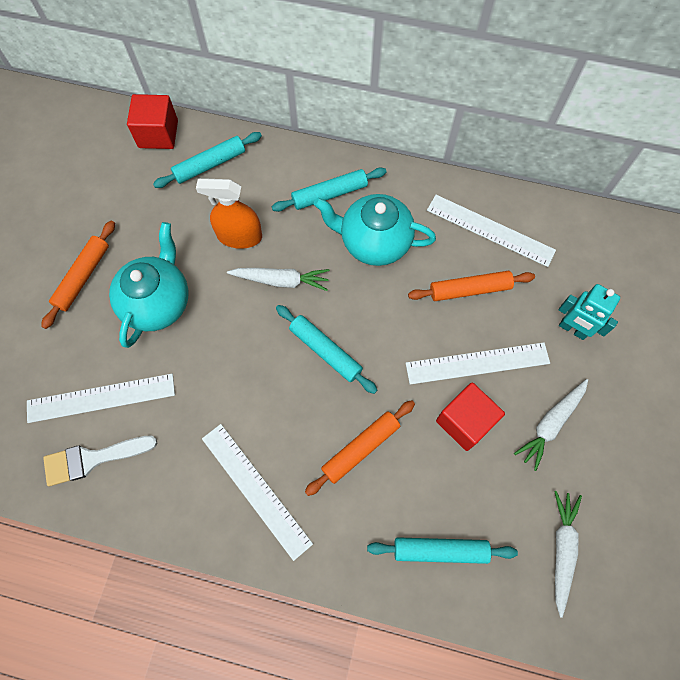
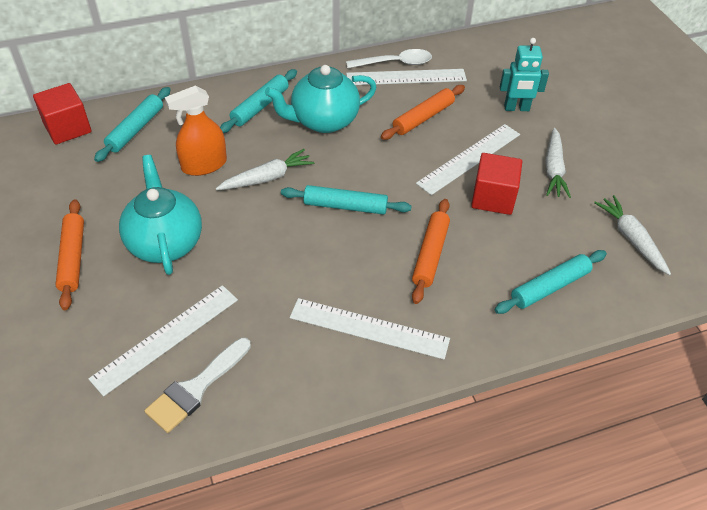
camera: 35 degrees left, 20 degrees down
none -> white spoon [346,49,432,68]

